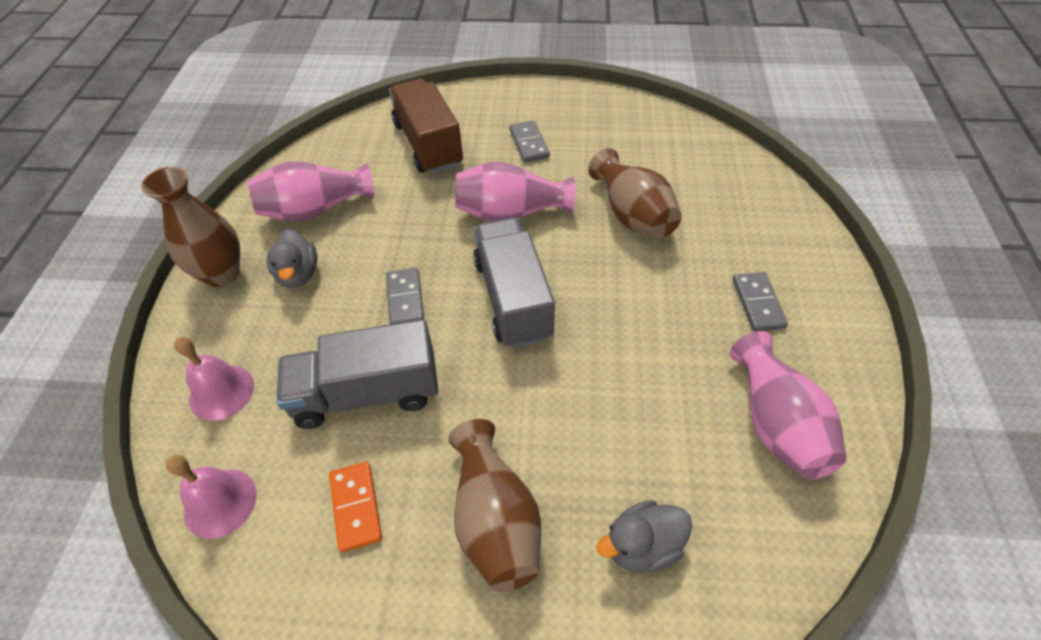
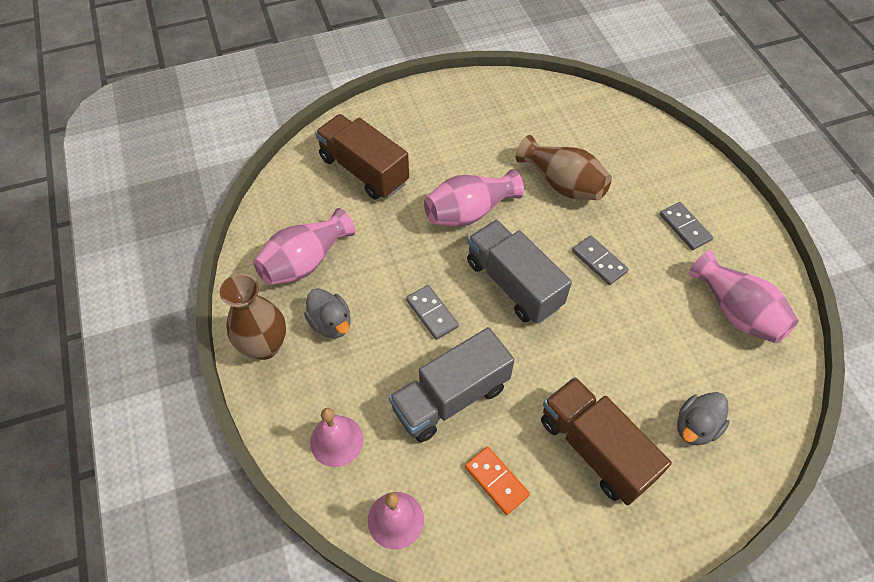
camera: 25 degrees left, 5 degrees up
brown vase [448,419,541,592] -> brown truck [541,377,672,505]
grey domino [509,120,550,163] -> grey domino moved to [572,235,629,285]

